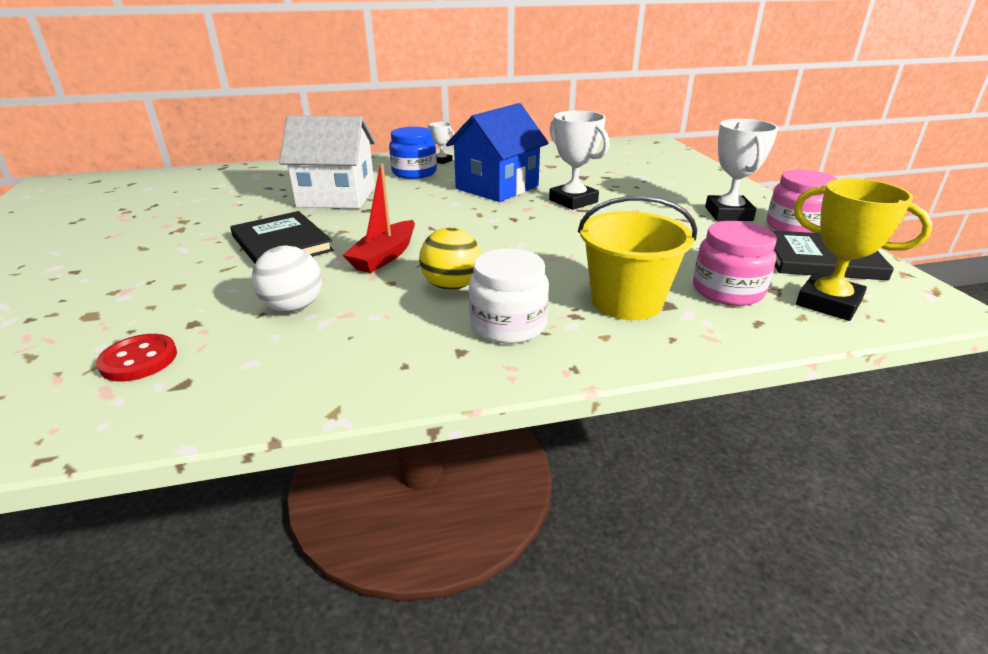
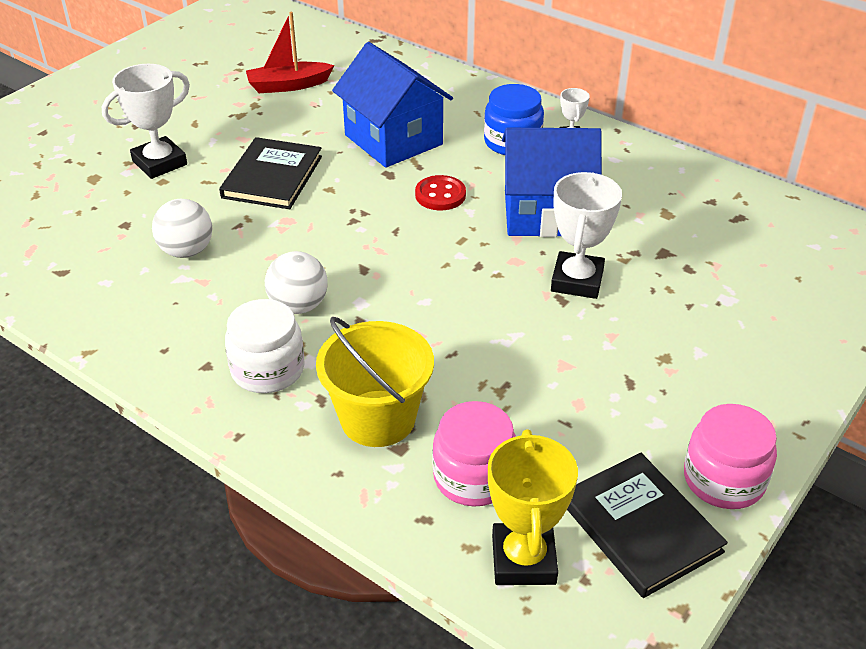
camera: 50 degrees right, 10 degrees up
red button [96,334,177,381] -> red button moved to [415,175,466,210]
white house [279,115,376,209] -> blue house [332,42,453,168]
red boat [343,163,415,273] -> red boat moved to [246,12,334,93]
yellow ball [419,227,481,290] -> white ball [265,251,328,314]
white trophy [705,119,778,221] -> white trophy moved to [102,64,190,179]

